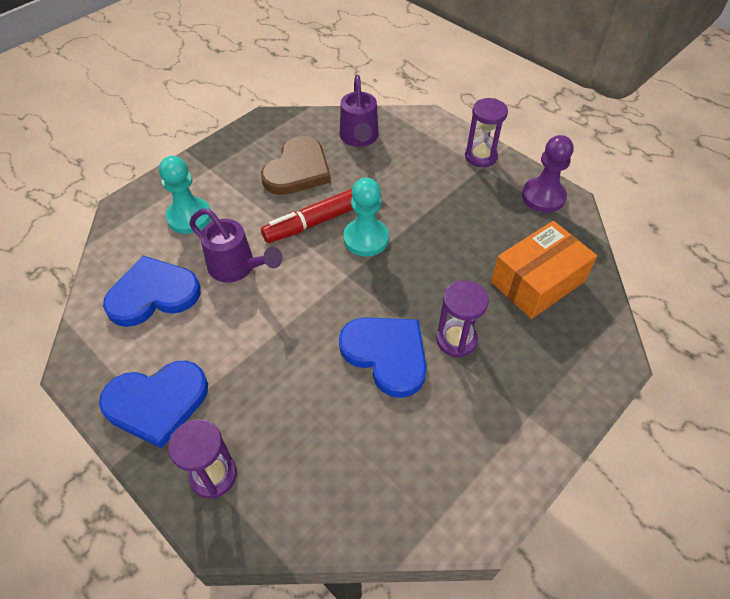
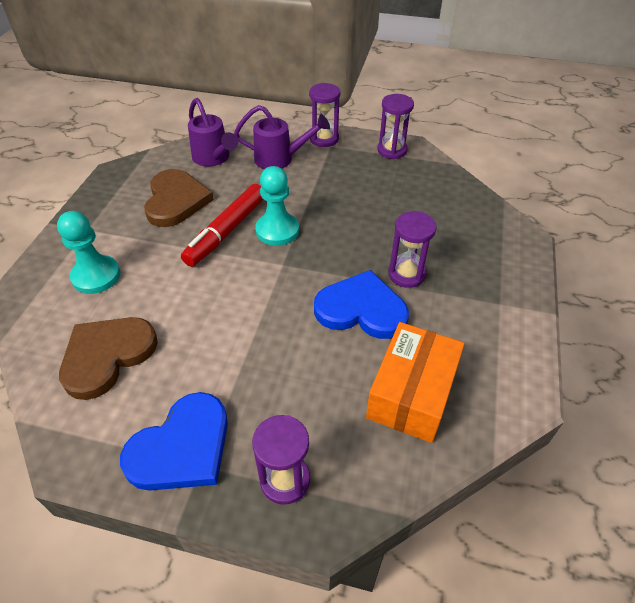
camera: 30 degrees left, 5 degrees down
blue heart [103,256,201,327] -> brown heart [59,317,158,400]
purple watering can [189,209,283,282] -> purple watering can moved to [234,105,330,169]
orange box [491,221,597,319] -> orange box moved to [366,322,465,443]
purple pawn [522,135,574,213] -> purple hourglass [377,94,414,159]

